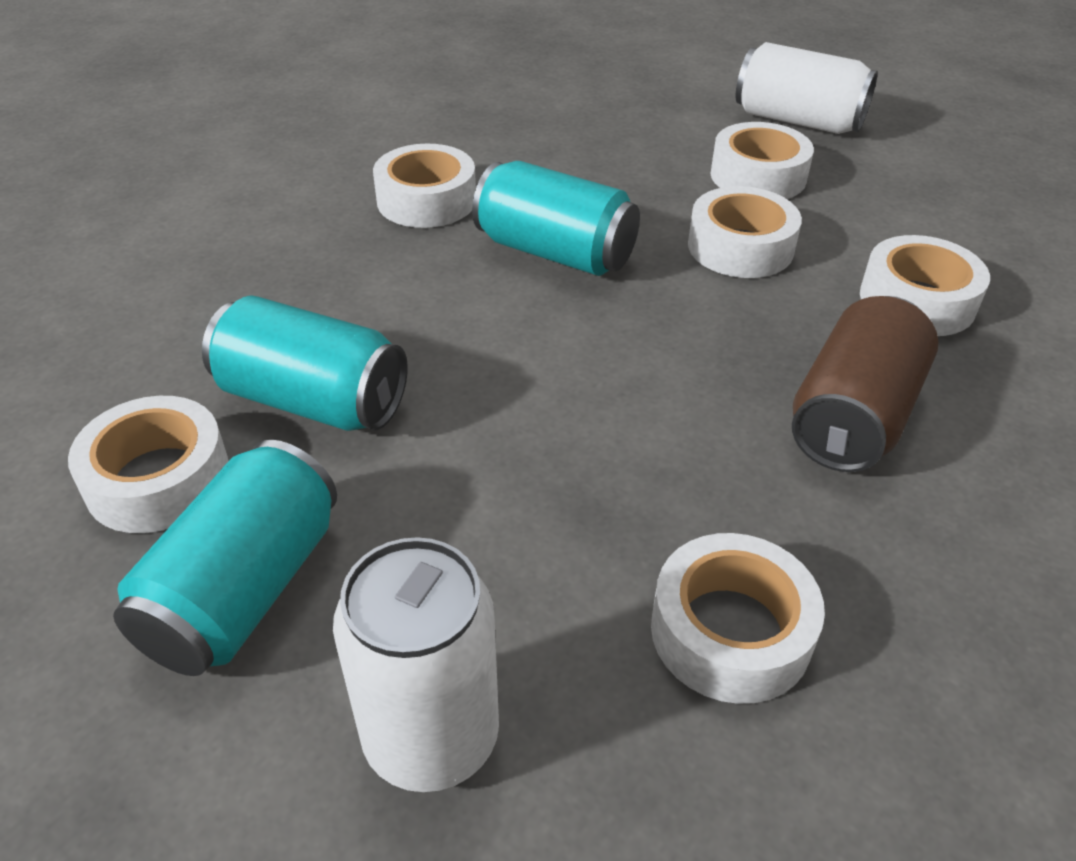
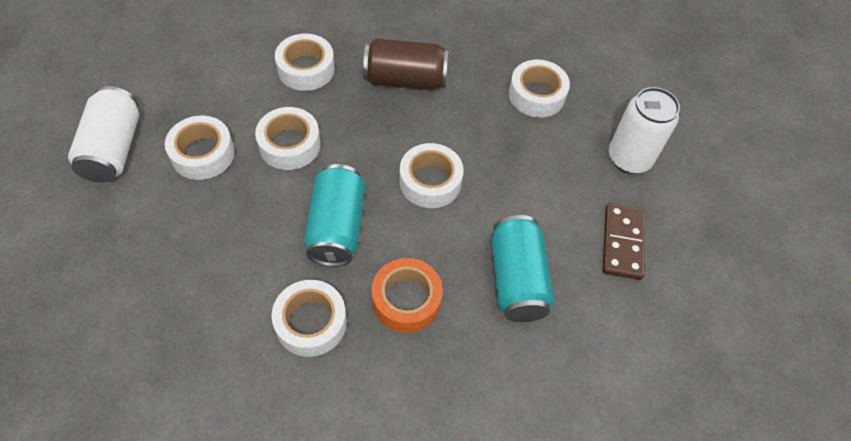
camera: 120 degrees left, 15 degrees up
white tape [68,396,229,533] -> white tape moved to [399,143,464,208]
turquoise can [113,440,337,676] -> brown domino [602,203,645,280]
none -> orange tape [372,258,443,333]

